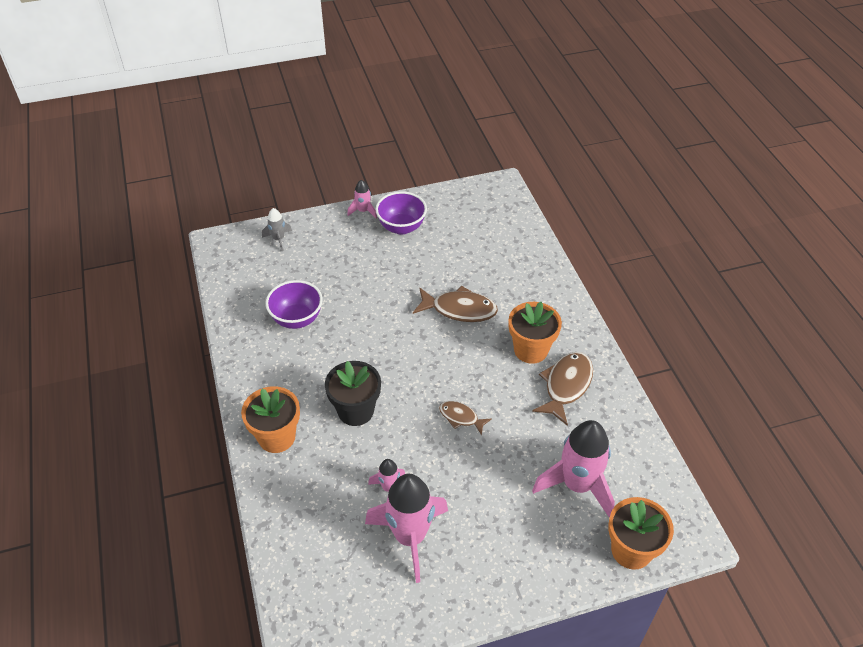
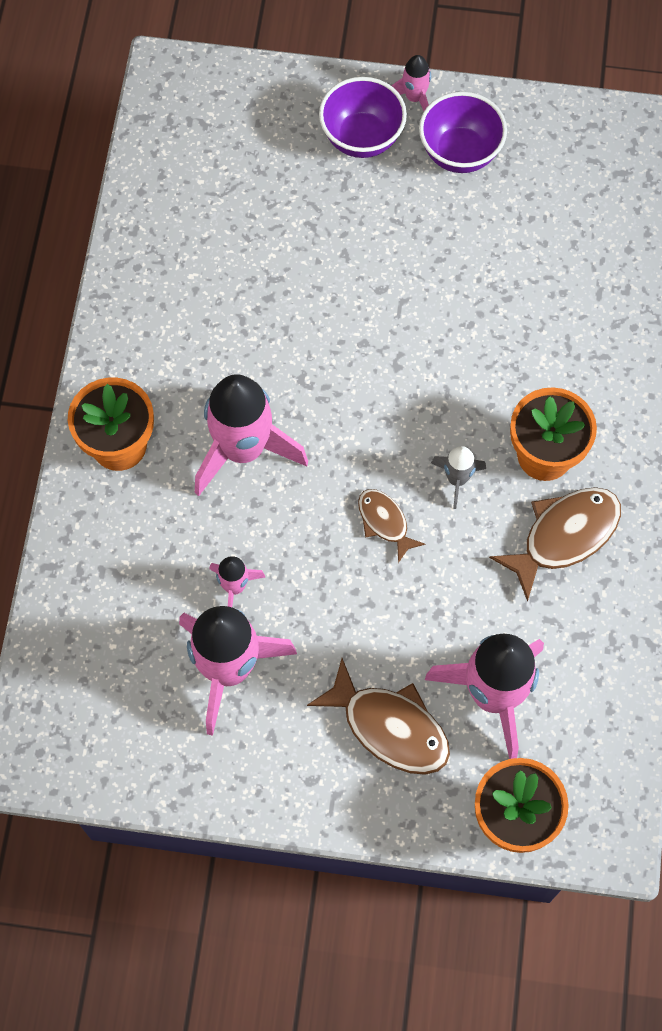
camera: 25 degrees right, 20 degrees up
grey rocket [262,208,292,251] -> grey rocket moved to [431,446,486,509]
purple bowl [266,280,323,329] -> purple bowl moved to [319,77,407,158]
black flower pot [325,361,381,426] -> pink rocket [195,374,308,496]
brown fish [413,286,498,322] -> brown fish moved to [307,658,450,775]

